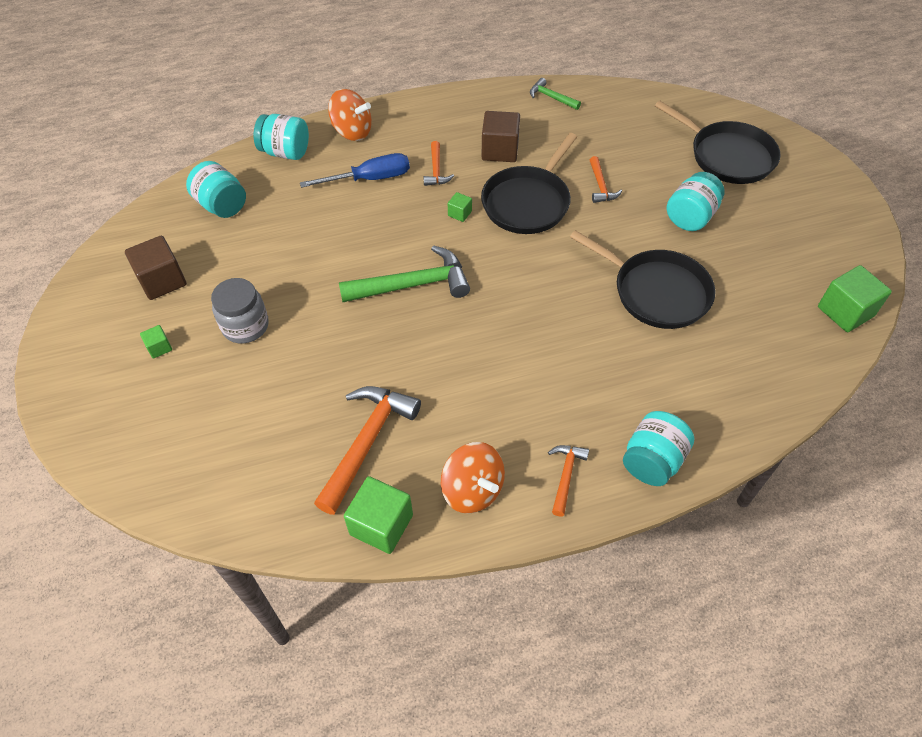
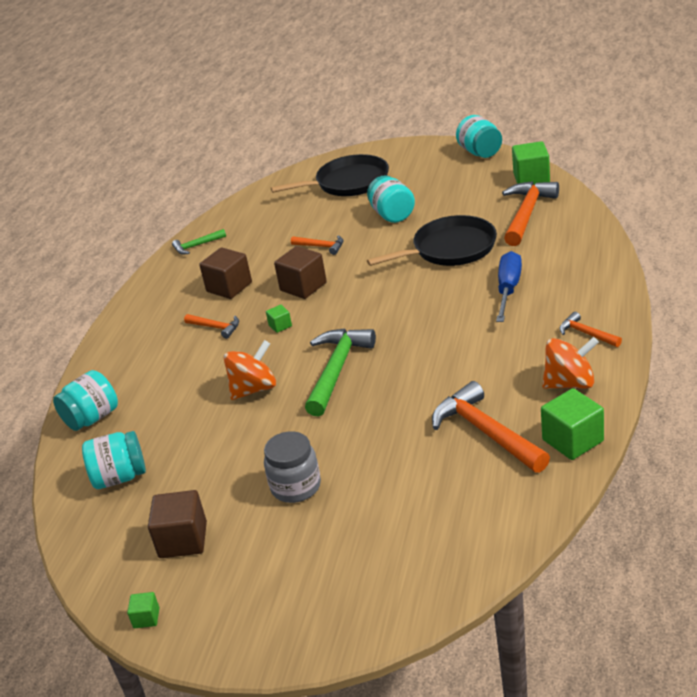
camera: 55 degrees left, 20 degrees down
green cube [140,325,172,359] -> green cube moved to [127,592,160,628]
blue screwdriver [300,153,410,188] -> blue screwdriver moved to [496,251,522,322]
orange spinning top [328,89,372,141] -> orange spinning top moved to [224,340,276,400]
black pan [481,133,577,234] -> brown cube [274,246,327,299]
turquoise jar [623,411,694,486] -> turquoise jar moved to [456,115,502,158]
none -> orange hammer [502,181,559,246]

